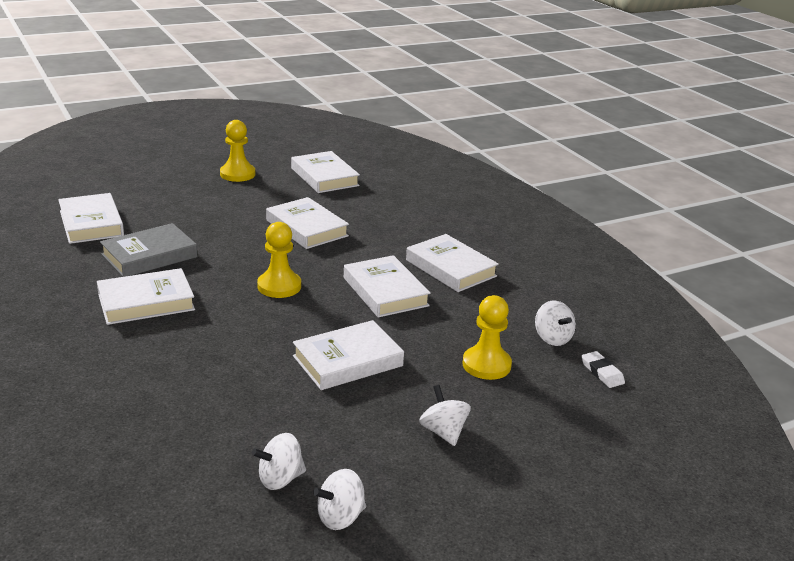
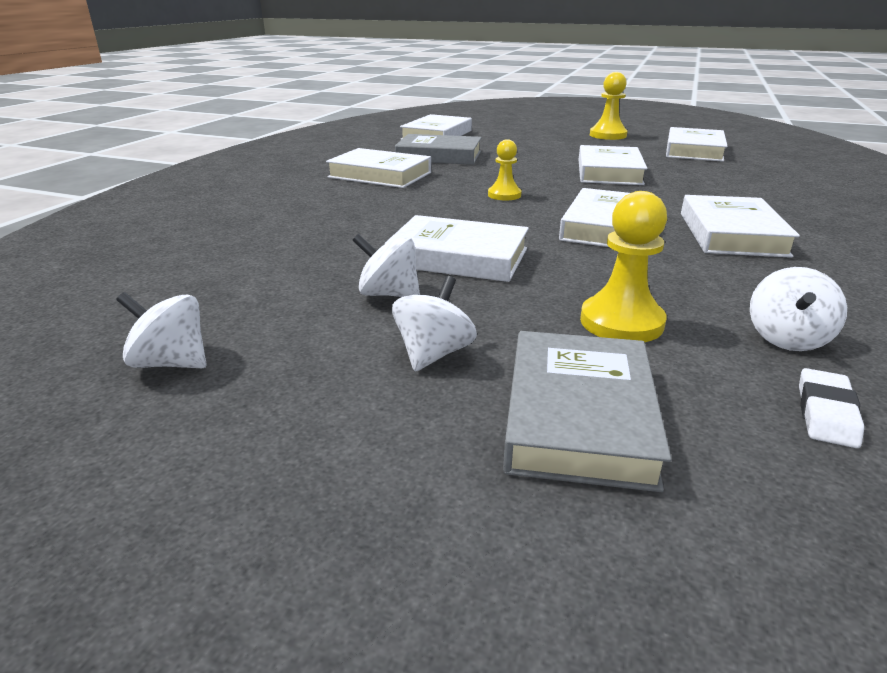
camera: 50 degrees right, 0 degrees up
white spinning top [252,433,306,490] -> white spinning top moved to [352,234,420,297]
yellow pawn [257,222,301,298] -> yellow pawn [488,139,522,200], size x0.66
none -> grey book [503,331,671,492]

